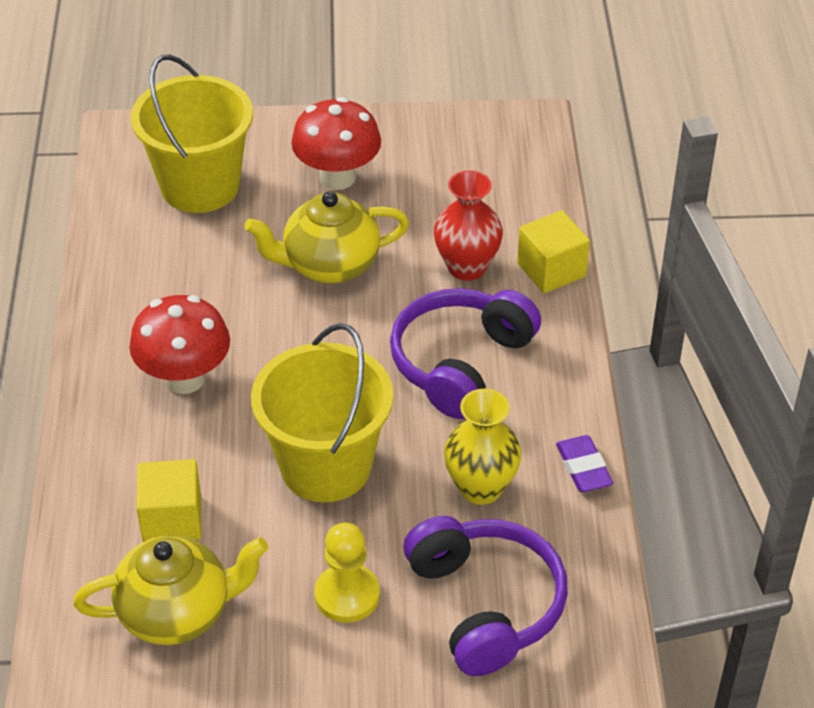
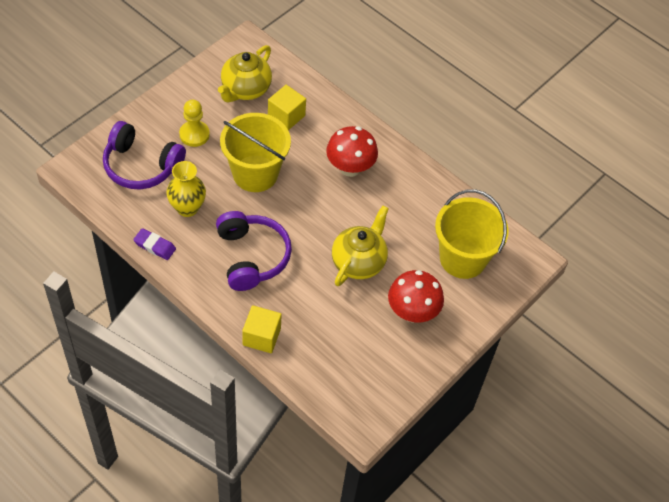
camera: 130 degrees right, 10 degrees up
red vase [434,170,503,281] -> none

